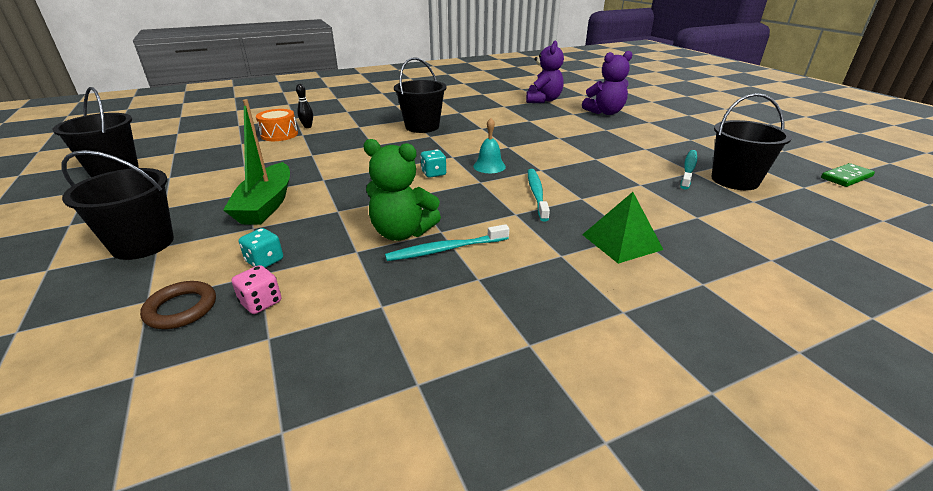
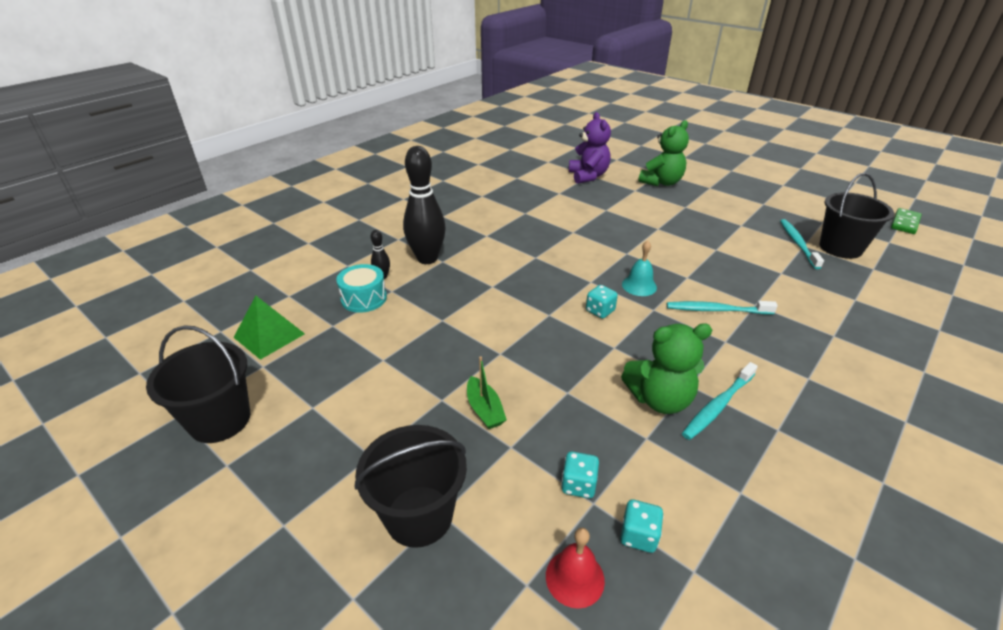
camera: 25 degrees left, 5 degrees up
brown ring [140,281,216,329] -> red bell [546,528,605,609]
green boat [223,99,290,225] -> green boat [467,356,507,429], size x0.55
pink dice [232,265,281,314] -> turquoise dice [620,500,664,553]
orange drum [256,109,298,141] -> turquoise drum [336,264,387,313]
black bucket [394,57,447,133] -> none
turquoise toothbrush [528,169,550,221] -> turquoise toothbrush turned 60 degrees counterclockwise [667,301,778,314]
purple teddy bear [582,51,633,115] -> green teddy bear [638,120,689,186]
green pyramid [582,192,664,264] -> green pyramid moved to [233,296,305,360]
none -> black bowling pin [403,146,446,264]

